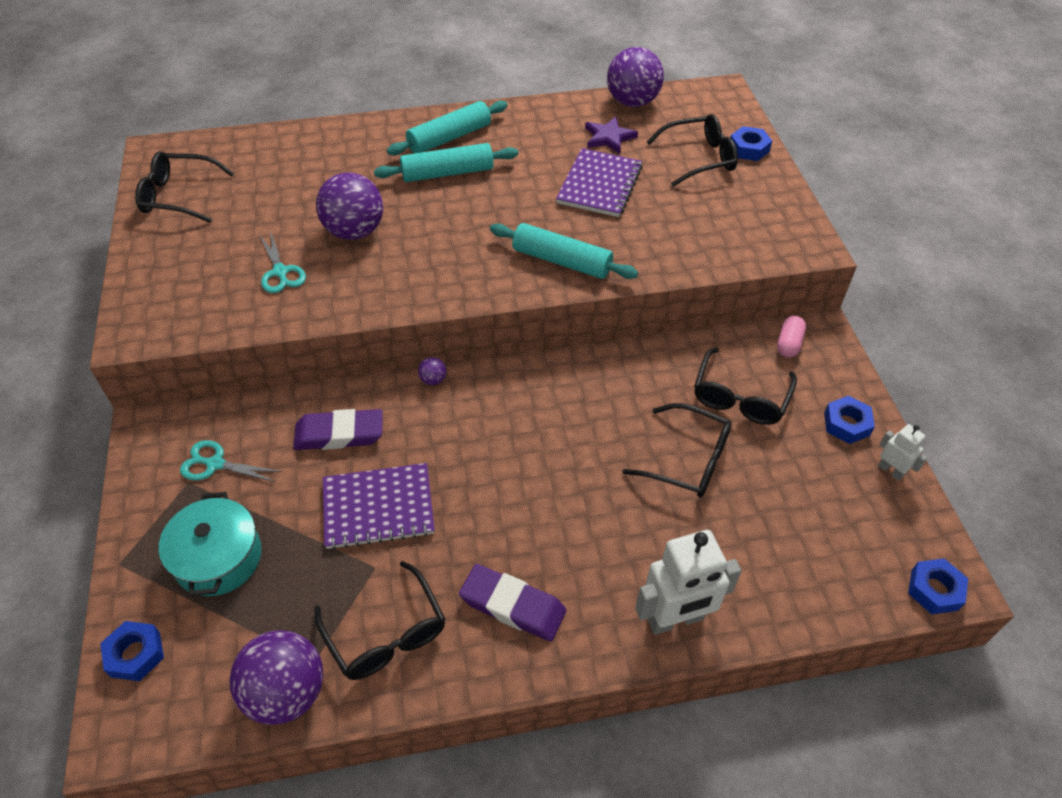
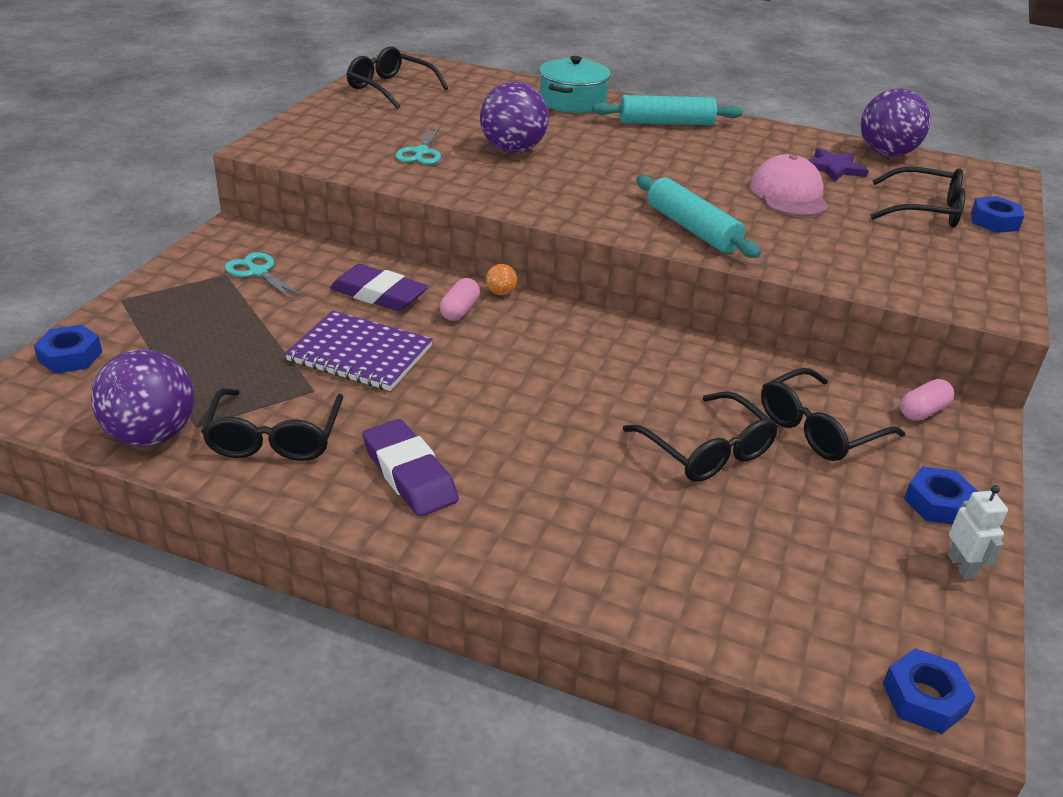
camera: 30 degrees right, 15 degrees down
turquoise pot [159,492,262,596] -> turquoise pot moved to [539,56,611,113]
turquoise rolling pin [374,143,518,182] -> none
purple ball [418,357,446,385] -> orange ball [486,264,517,295]
purple notebook [556,148,643,217] -> pink cap [750,154,829,217]
white robot [635,530,741,635] -> none
none -> pink capsule [440,278,480,321]

